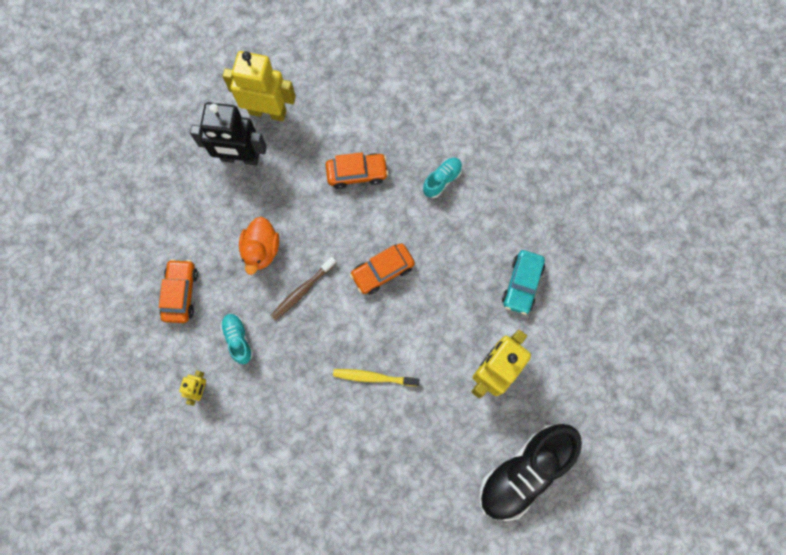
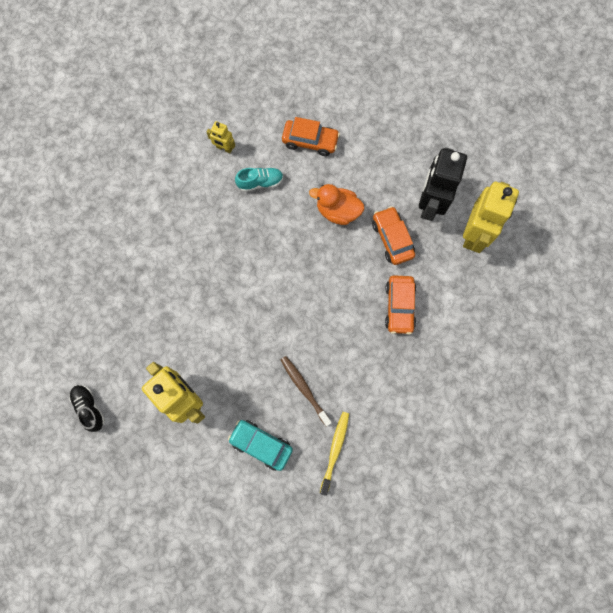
camera: 100 degrees right, 0 degrees up
brown toothbrush [271,257,336,320] -> brown toothbrush moved to [281,356,332,426]
yellow toothbrush [333,369,419,386] -> yellow toothbrush moved to [320,412,349,496]
orange car [350,243,415,295] -> orange car moved to [372,206,415,265]
turquoise shoe [423,158,462,198] -> none
black shoe [479,424,582,521] -> black shoe [69,385,105,432], size x0.48

